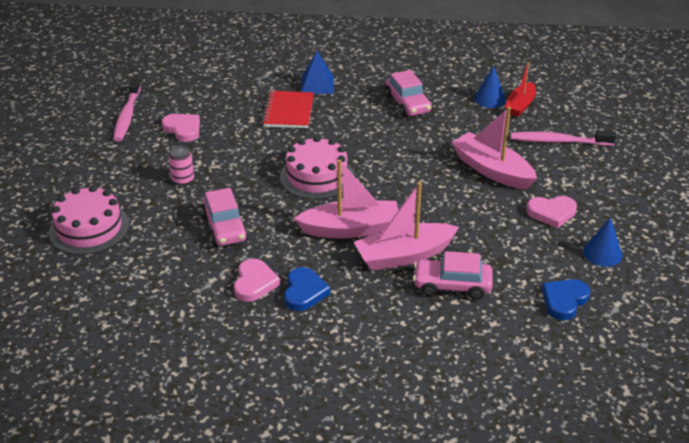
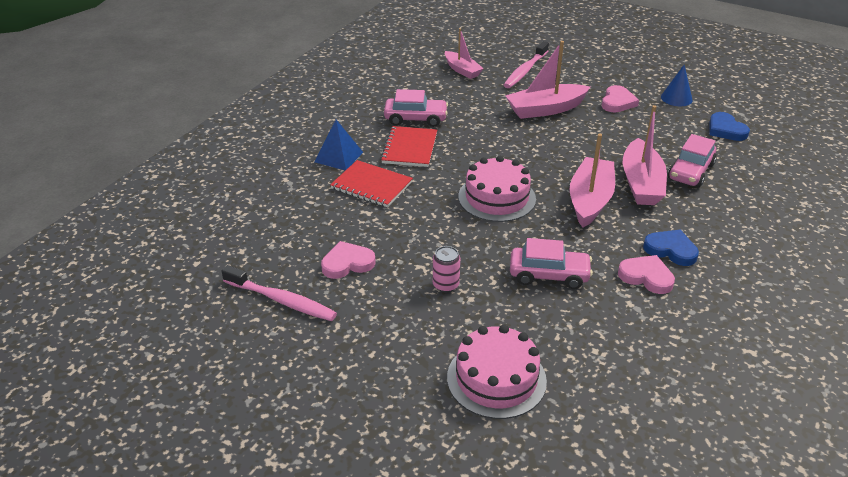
camera: 65 degrees left, 0 degrees up
blue cone [474,66,506,108] -> none
red boat [505,62,536,117] -> pink boat [445,28,484,79]
none -> red notebook [381,126,437,167]

